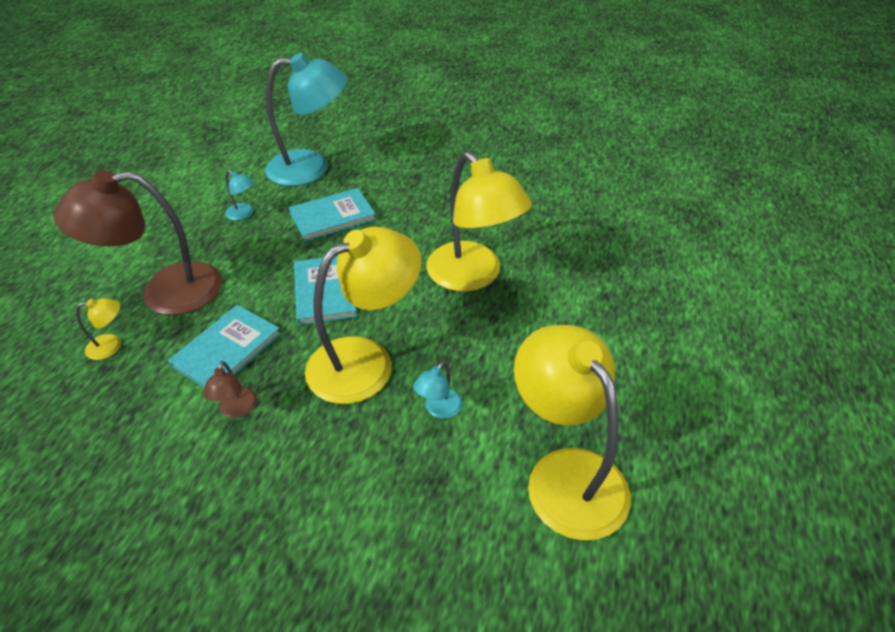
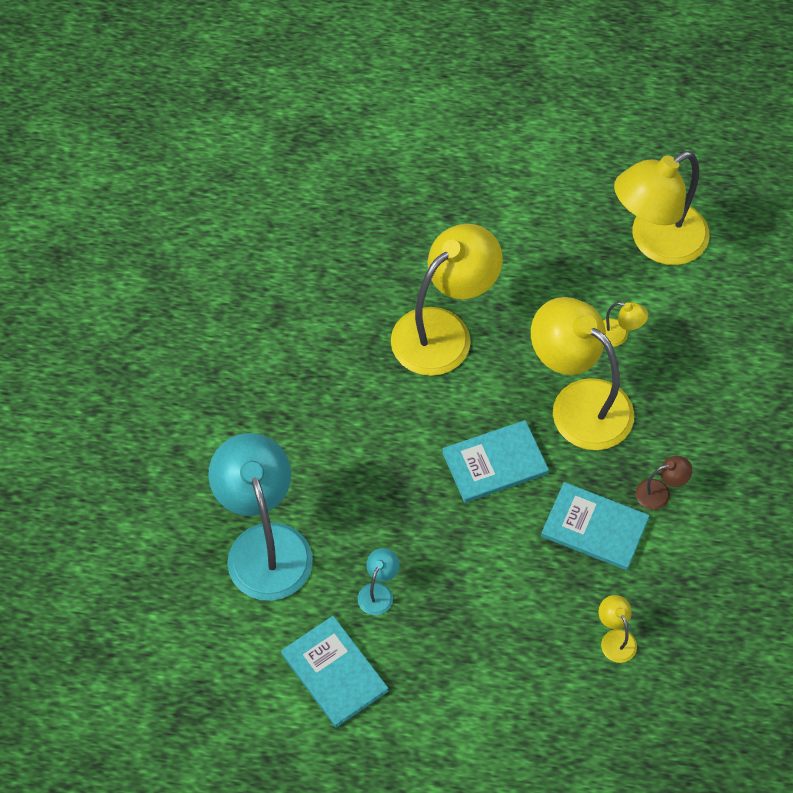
camera: 100 degrees left, 15 degrees up
brown lamp [53,170,222,315] -> none
turquoise book [289,188,376,241] -> turquoise book moved to [281,616,389,728]
turquoise lamp [413,361,463,419] -> yellow lamp [603,302,648,347]

